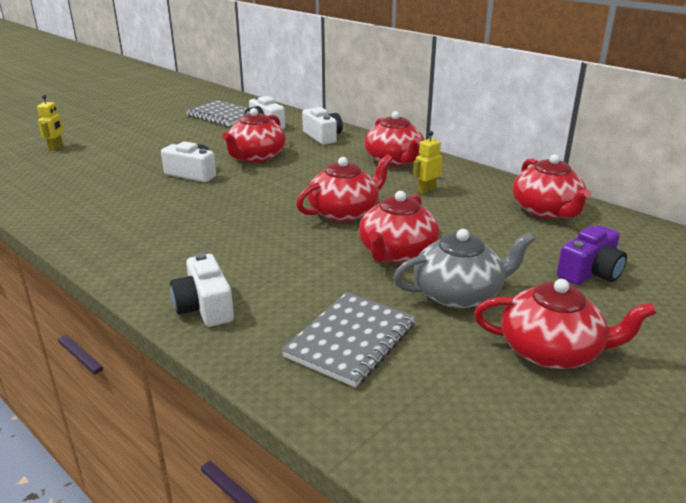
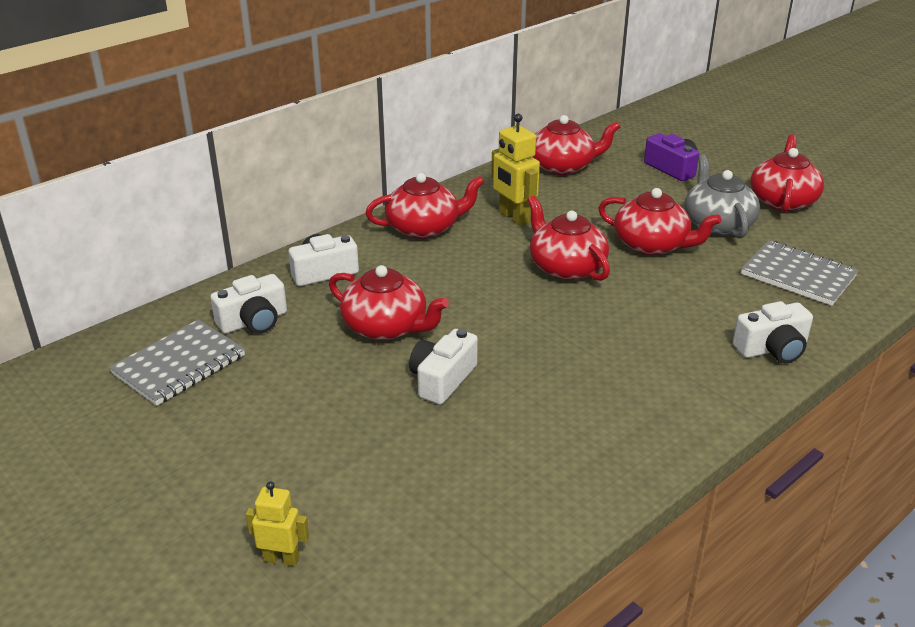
camera: 85 degrees left, 5 degrees up
yellow robot [413,131,442,195] -> yellow robot [491,114,540,226], size x1.63

